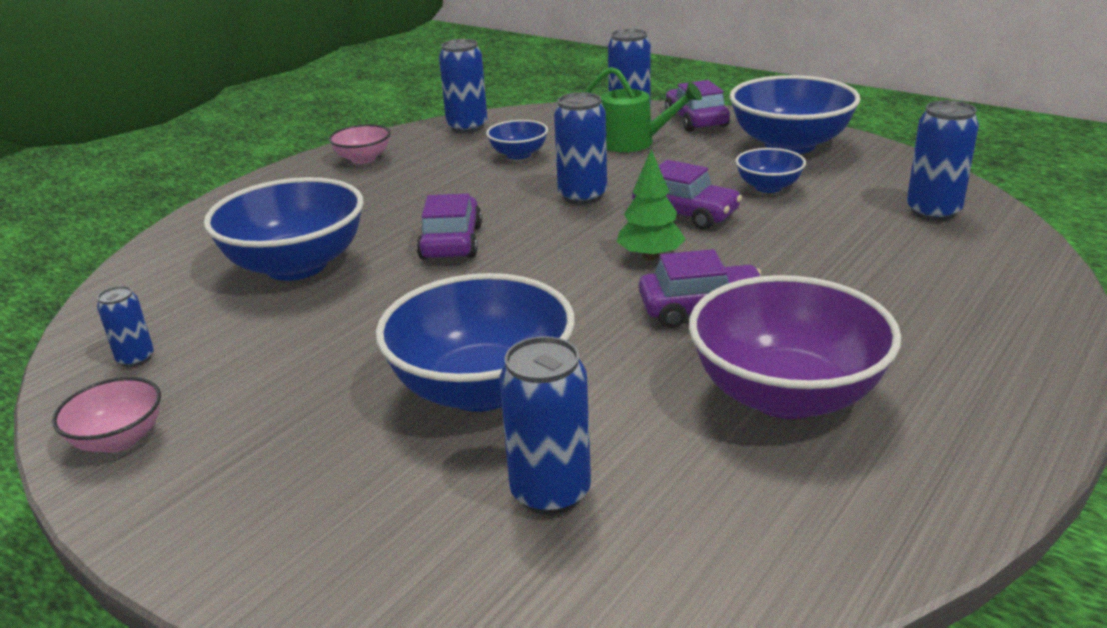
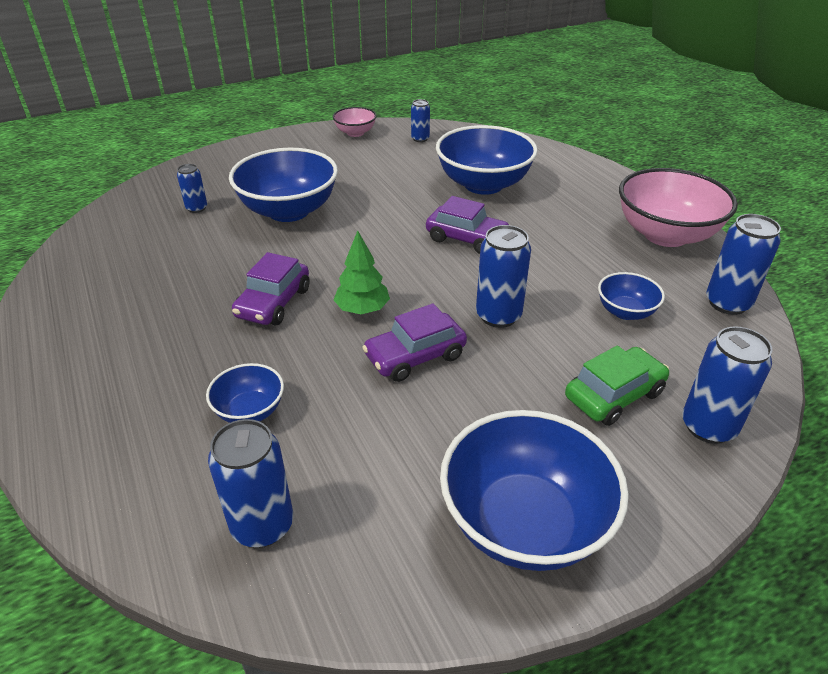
camera: 115 degrees right, 10 degrees up
pink bowl [329,124,391,164] -> pink bowl [619,168,738,247], size x1.99
blue can [500,336,591,515] -> blue can [177,164,207,213], size x0.58
green watering can [584,67,702,152] -> green car [565,346,669,426]
purple car [665,80,730,132] -> none
purple bowl [689,275,901,419] -> none
blue bowl [735,148,806,193] -> blue bowl moved to [206,363,284,423]

